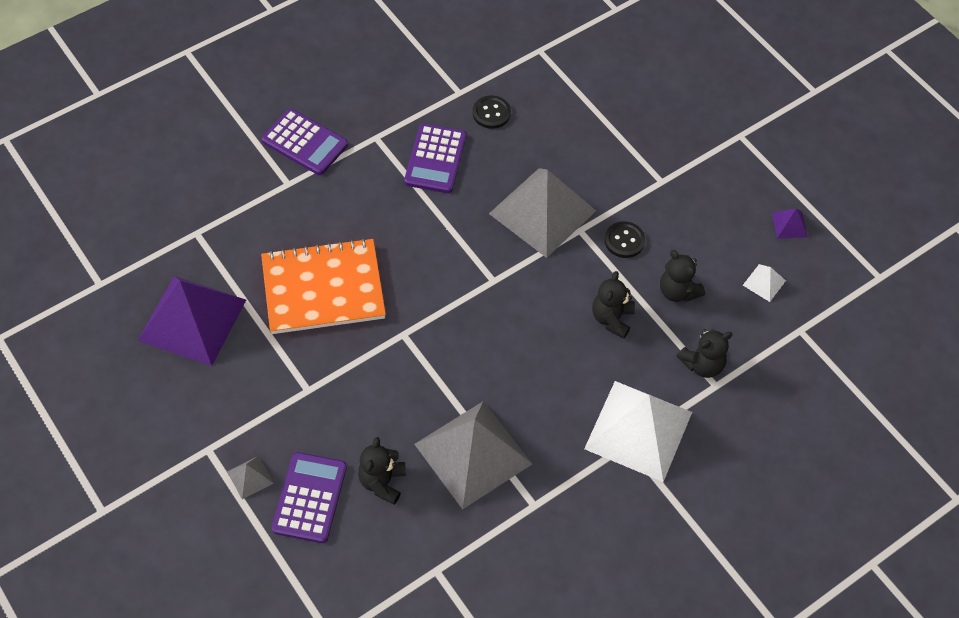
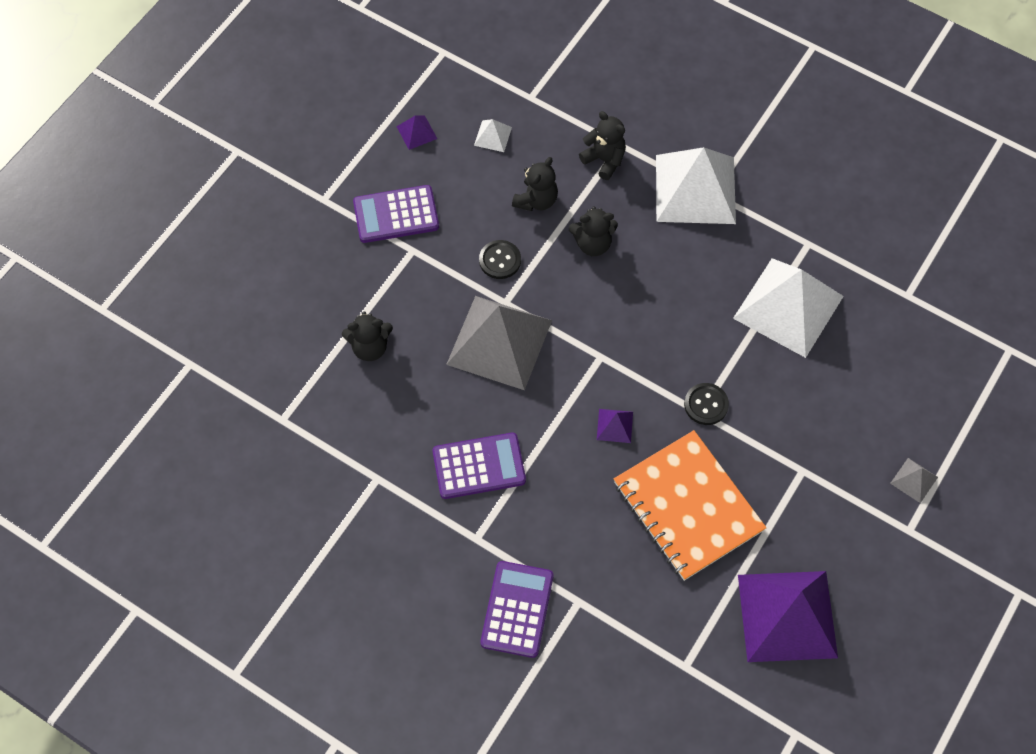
camera: 110 degrees left, 5 degrees up
purple calculator [272,452,347,543] -> purple calculator moved to [353,185,439,243]
black teddy bear [358,437,406,505] -> black teddy bear moved to [342,311,393,361]
grey pyramid [414,401,532,509] -> white pyramid [733,258,844,358]
black button [473,95,511,129] -> black button moved to [684,383,729,425]
none -> purple pyramid [597,409,633,443]

